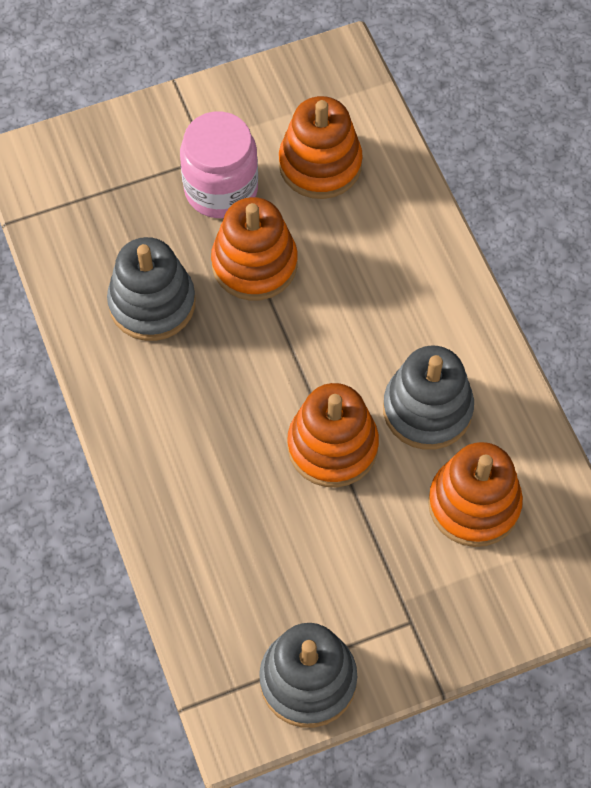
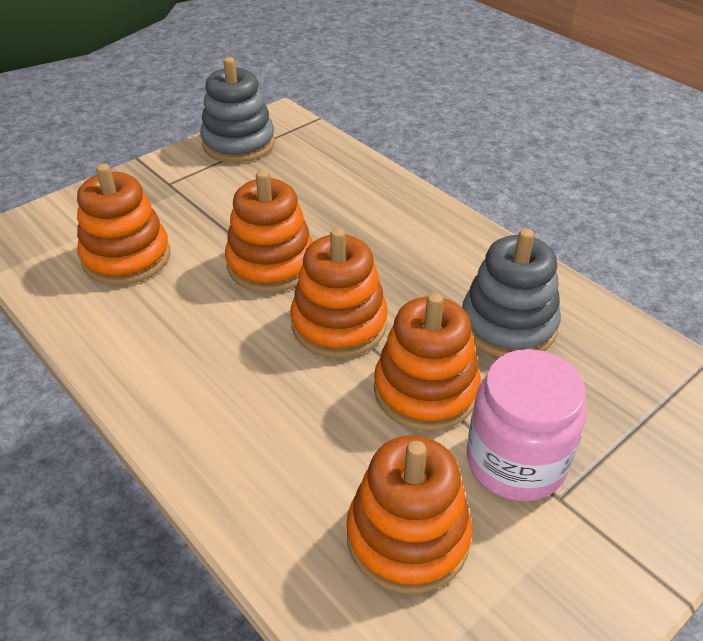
camera: 160 degrees right, 20 degrees down
grey stacking toy [383,345,474,450] -> none
none -> orange stacking toy [290,228,388,358]

